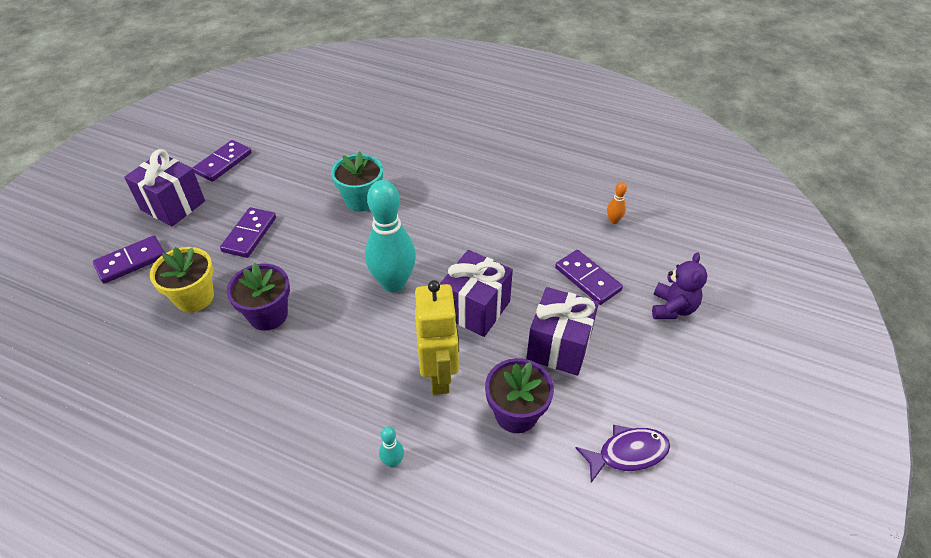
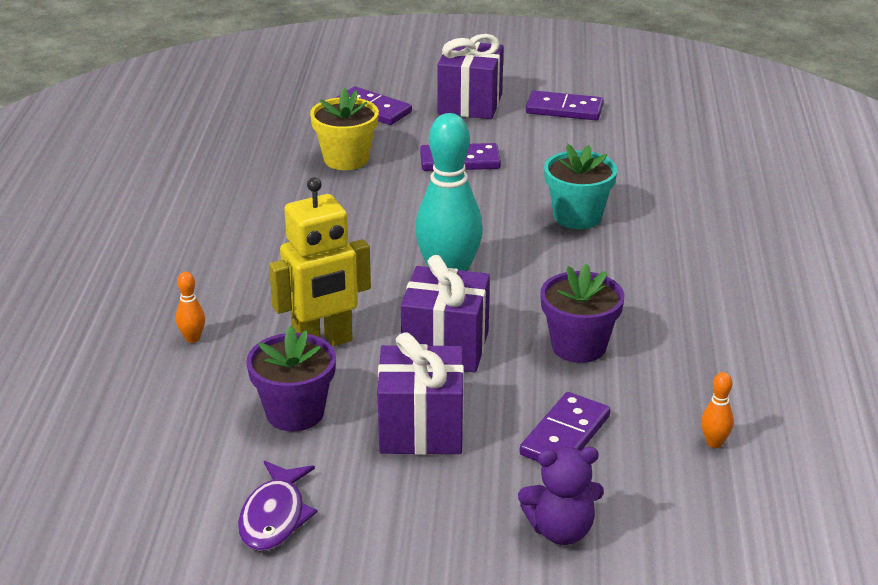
camera: 70 degrees right, 15 degrees down
purple flower pot [227,263,290,331] -> purple flower pot moved to [540,263,624,363]
turquoise bowling pin [379,426,404,468] -> orange bowling pin [176,272,205,343]
purple fish [576,425,670,483] -> purple fish turned 45 degrees clockwise [238,461,318,551]

